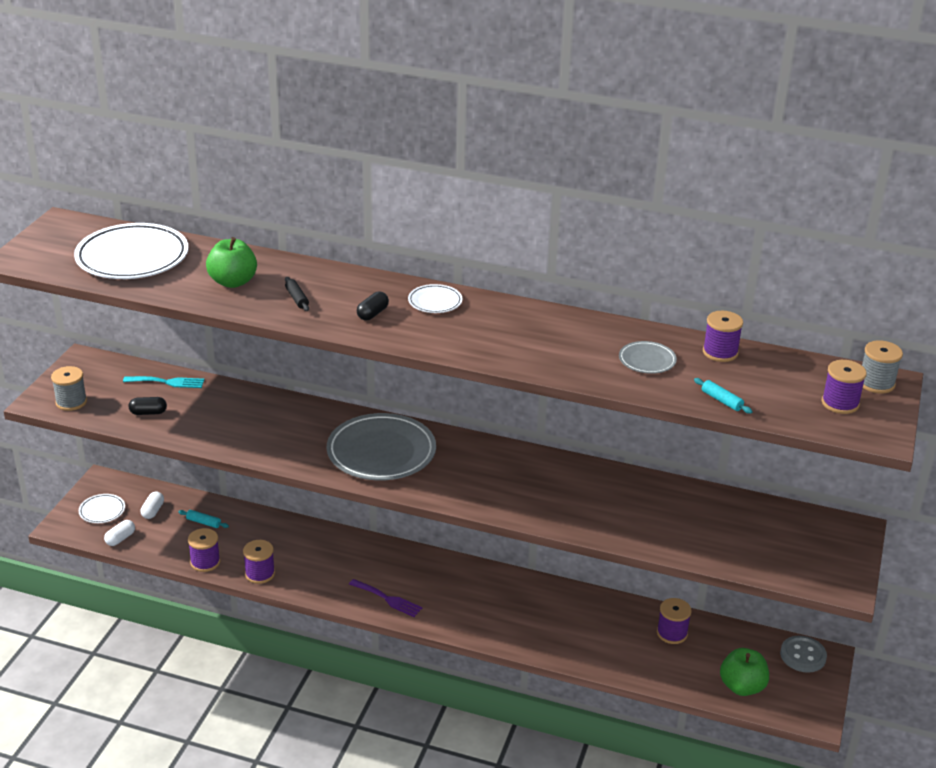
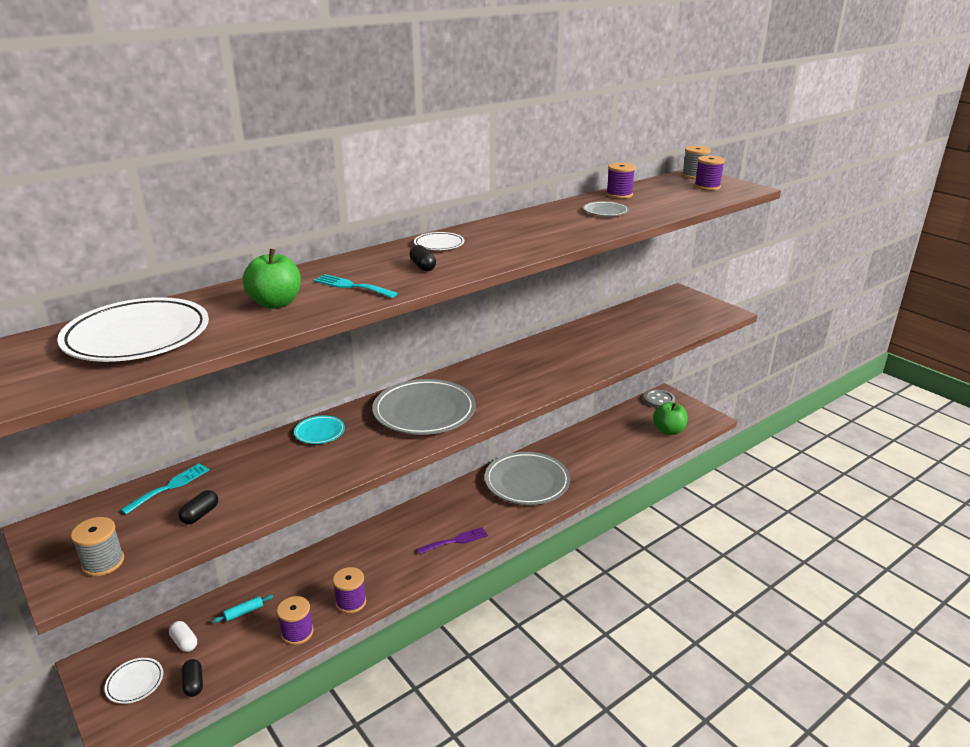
camera: 55 degrees left, 5 degrees down
white capsule [104,520,135,546] -> black capsule [182,659,203,697]
black rolling pin [285,277,309,311] -> turquoise fork [313,274,398,298]
purple spool [657,598,692,644] -> none
turquoise rolling pin [694,378,753,414] -> none
none -> turquoise plate [294,416,345,444]
none -> grey plate [485,452,570,505]

